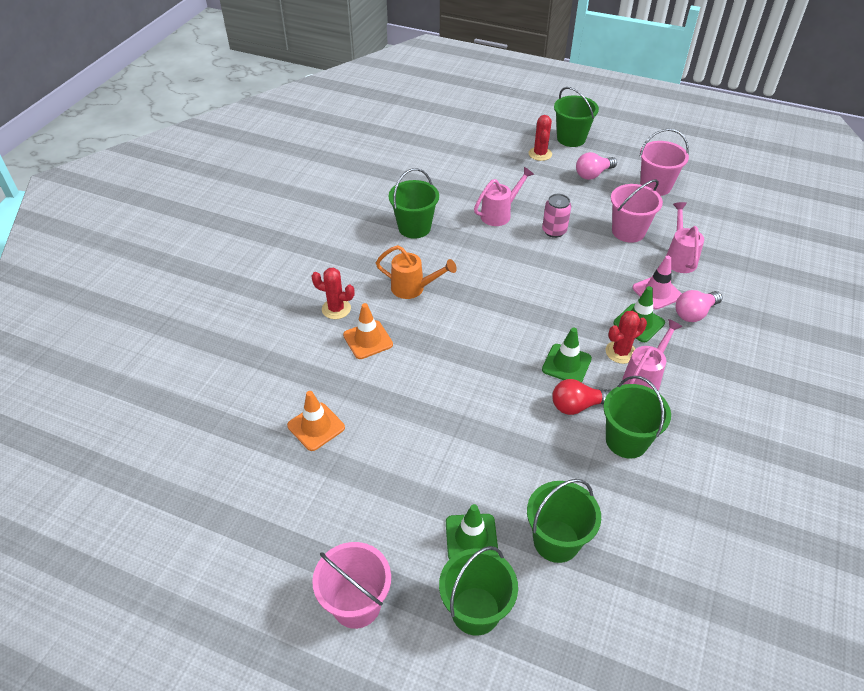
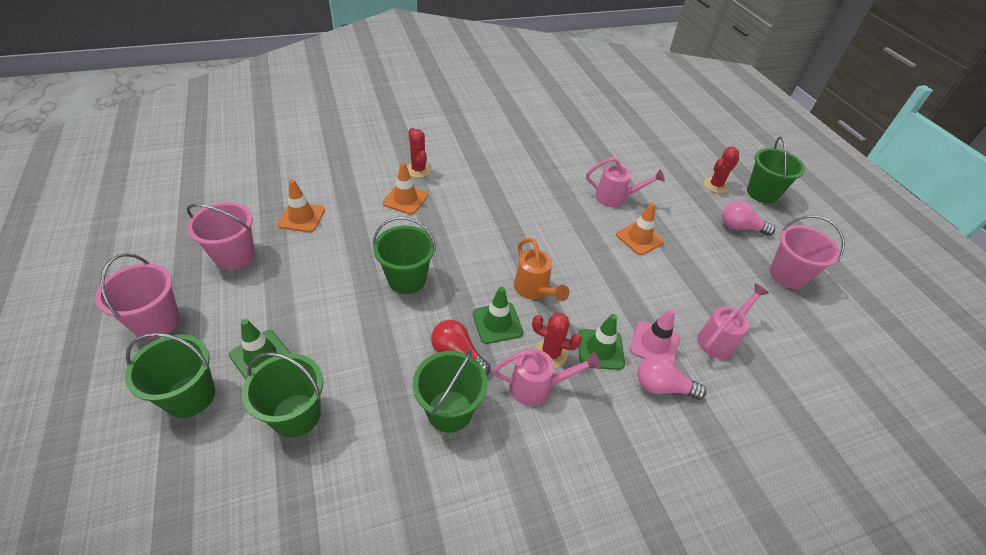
camera: 45 degrees right, 0 degrees up
orange watering can [376,245,457,299] -> orange watering can moved to [514,238,570,301]
green bucket [389,168,439,239] -> green bucket moved to [373,217,436,294]
pink can [542,194,571,238] -> orange traffic cone [616,202,664,255]
pink bucket [611,179,663,243] -> pink bucket moved to [187,202,255,270]

